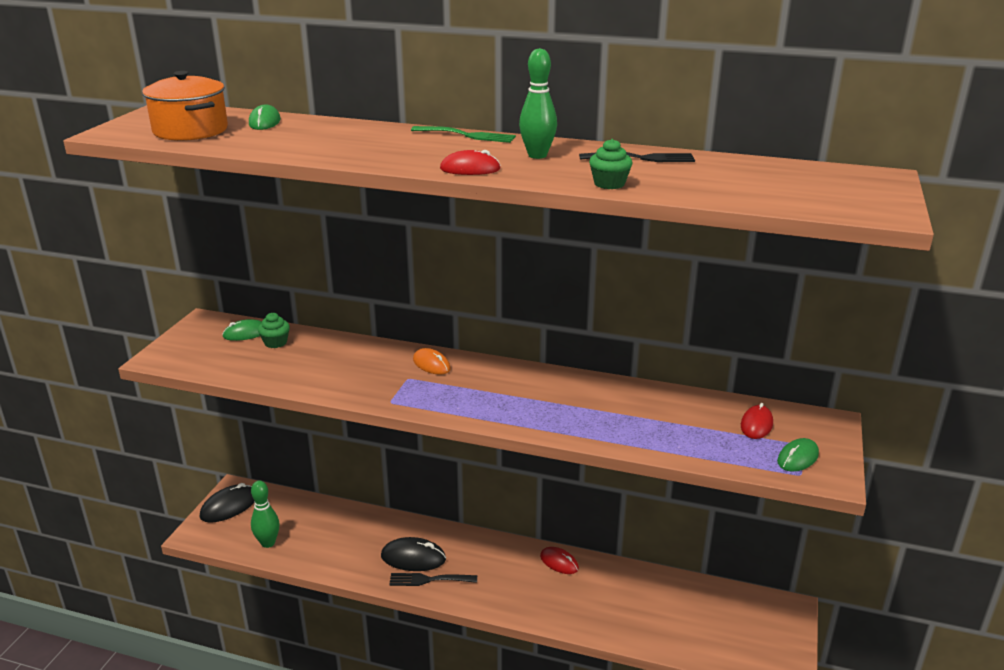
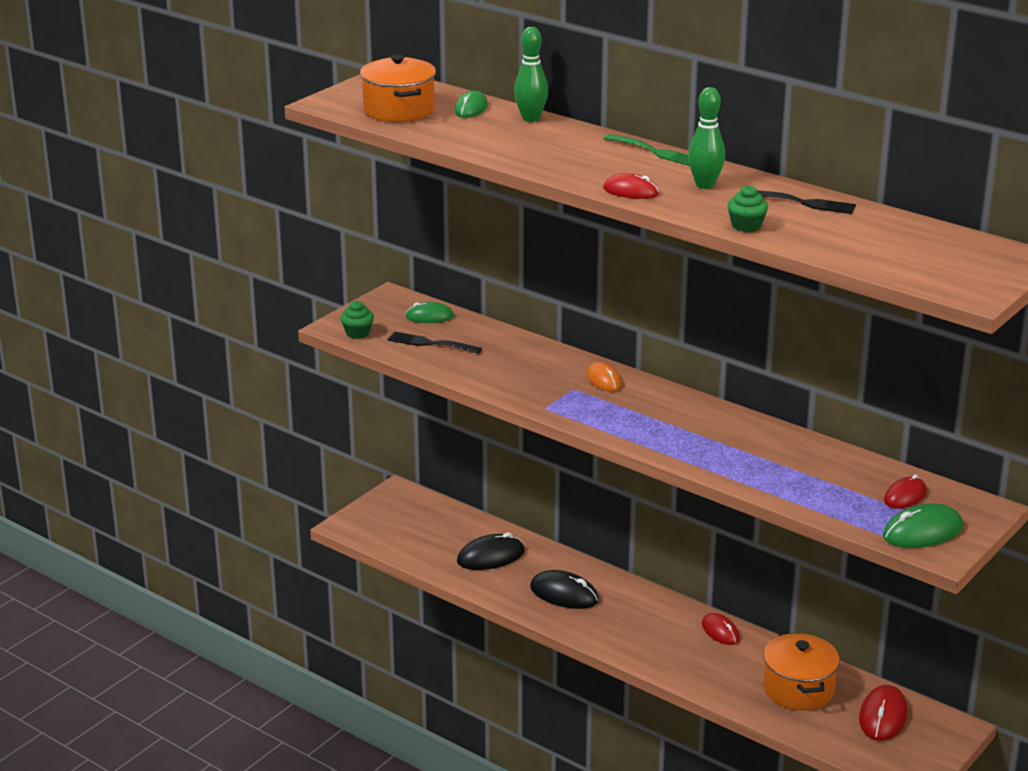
camera: 20 degrees right, 0 degrees up
black mouse [200,483,255,523] -> black mouse moved to [457,532,525,570]
green bowling pin [251,481,279,548] -> green bowling pin moved to [514,27,548,122]
green cupcake [258,313,290,348] -> green cupcake moved to [340,301,374,339]
black fork [389,573,477,586] -> black fork moved to [387,331,482,354]
green mouse [777,438,819,472] -> green mouse [883,503,963,548], size x1.52
none -> orange pot [763,633,840,710]
none -> red mouse [859,685,908,741]

